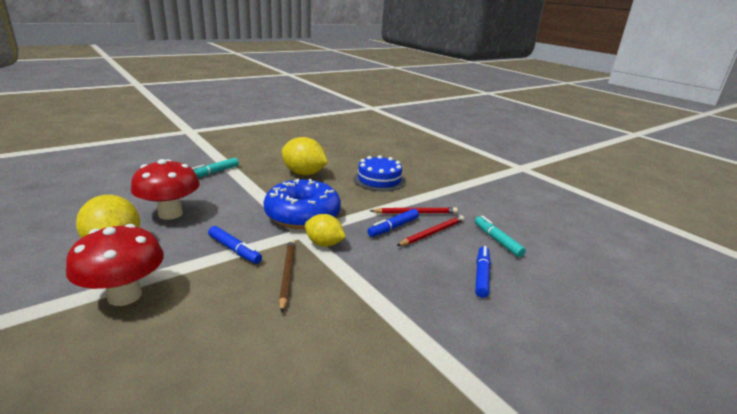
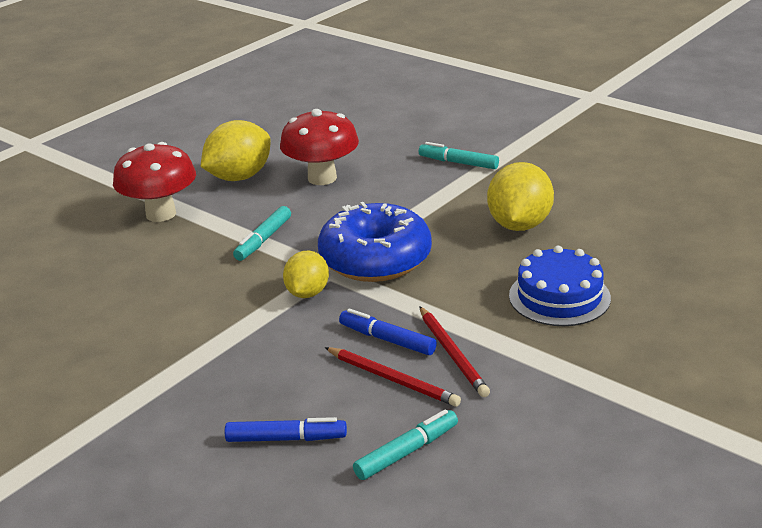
camera: 80 degrees right, 5 degrees up
blue marker [208,226,262,264] -> turquoise marker [233,206,291,261]
brown pencil [279,239,295,313] -> none

